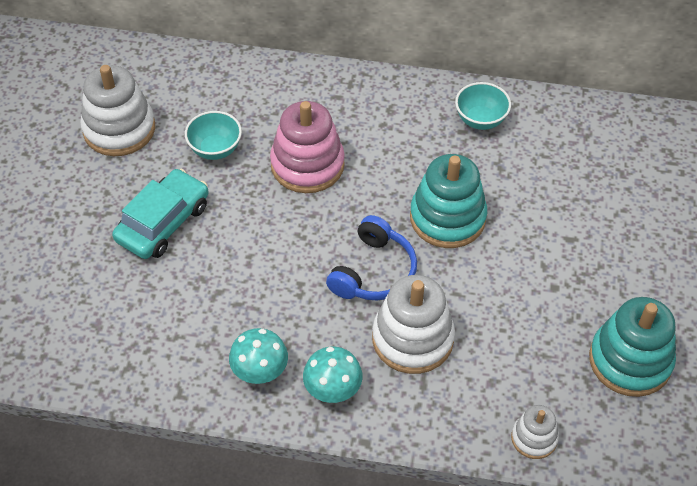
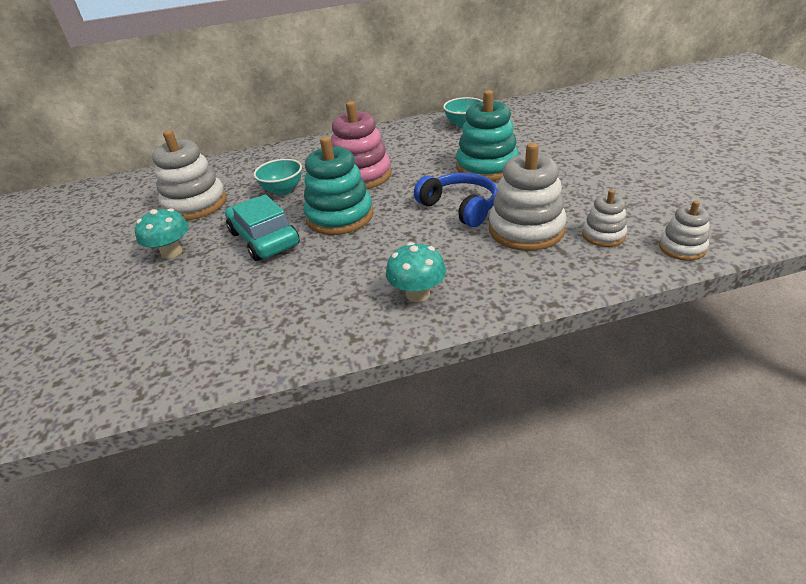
camera: 20 degrees left, 15 degrees down
turquoise car [112,169,209,259] -> turquoise car turned 45 degrees counterclockwise [225,194,300,261]
turquoise mushroom [303,347,363,403] -> turquoise mushroom moved to [135,208,189,259]
blue headphones [326,215,417,301] -> blue headphones turned 45 degrees counterclockwise [414,173,498,227]
turquoise stacking toy [589,297,676,397] -> turquoise stacking toy moved to [304,136,373,235]
none -> white stacking toy [582,190,627,247]

